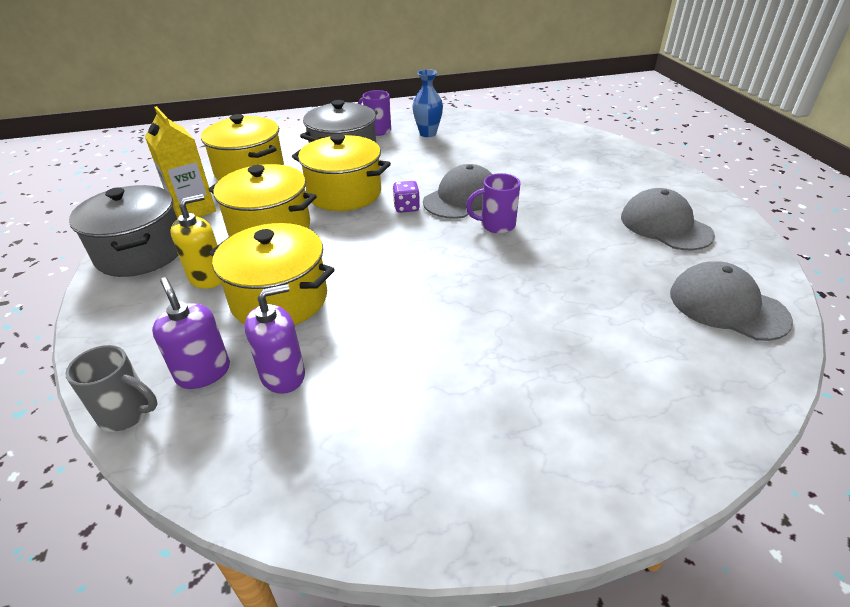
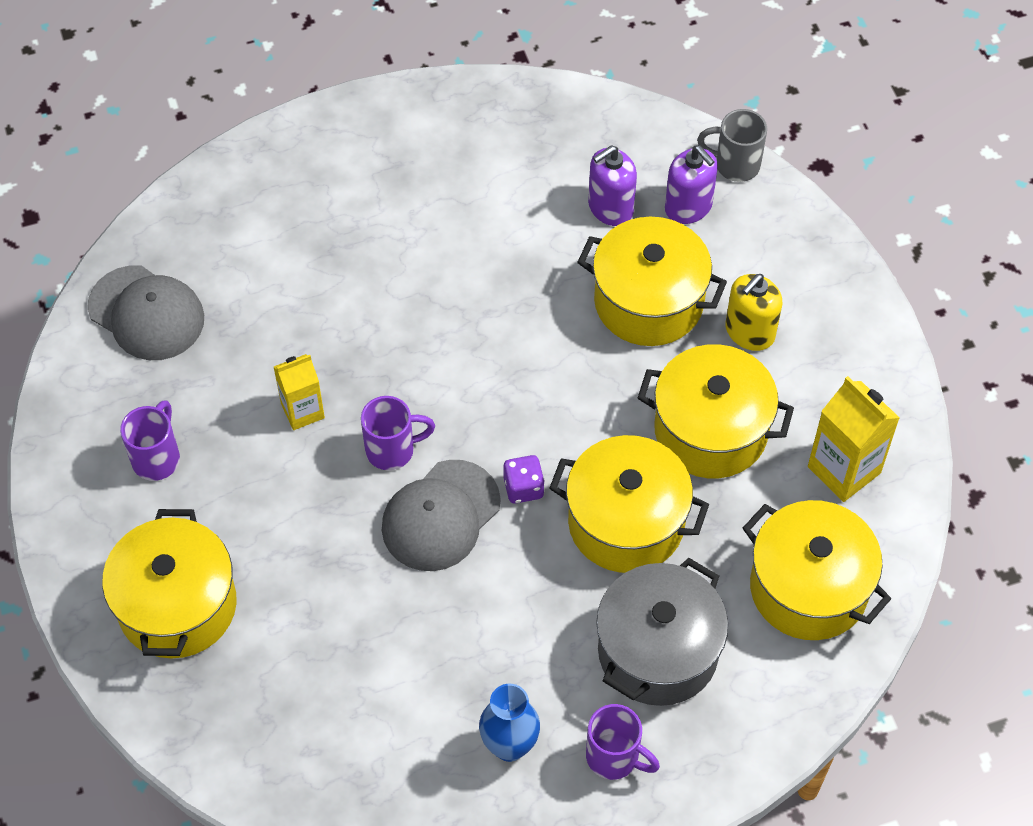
camera: 175 degrees right, 20 degrees up
grey pot [69,185,178,277] -> none
grey cap [621,188,715,251] -> purple mug [120,400,180,481]
none -> yellow pot [102,509,237,658]
none -> yellow carton [274,354,325,430]

